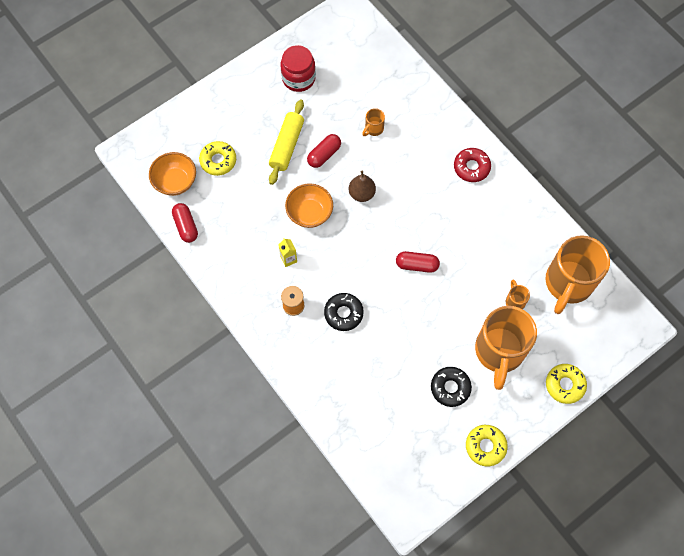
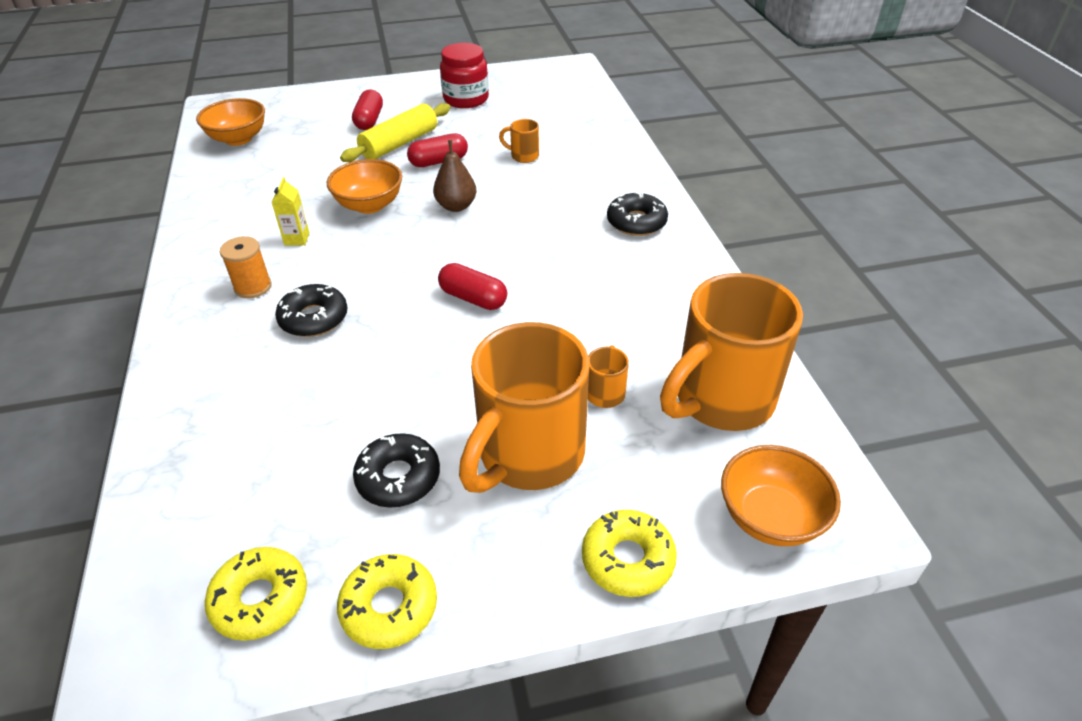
camera: 25 degrees right, 25 degrees down
red capsule [172,203,198,243] -> red capsule moved to [352,89,383,130]
yellow donut [199,141,236,176] -> yellow donut moved to [205,547,307,641]
orange mug [362,108,385,136] -> orange mug turned 45 degrees clockwise [499,119,539,163]
red donut [454,148,491,182] -> black donut [607,192,668,236]
none -> orange bowl [721,445,841,546]

